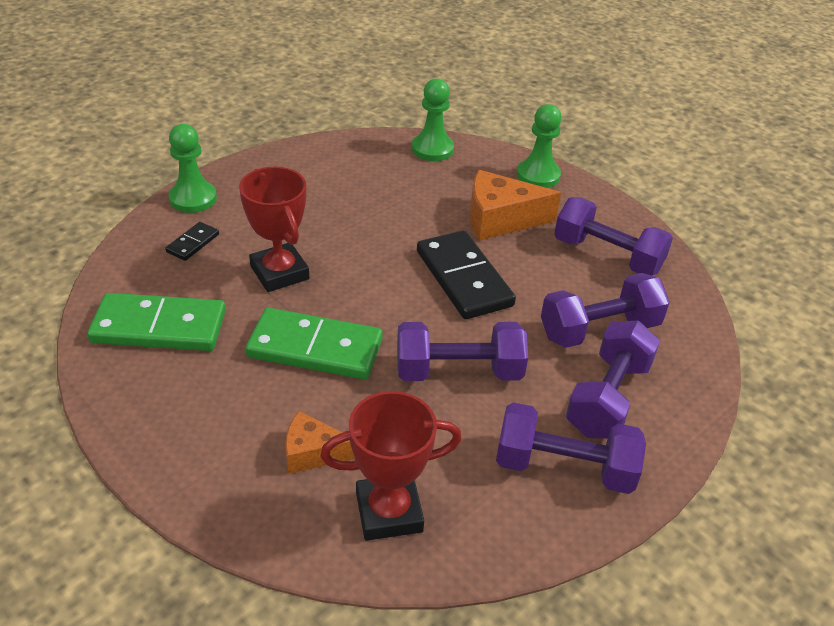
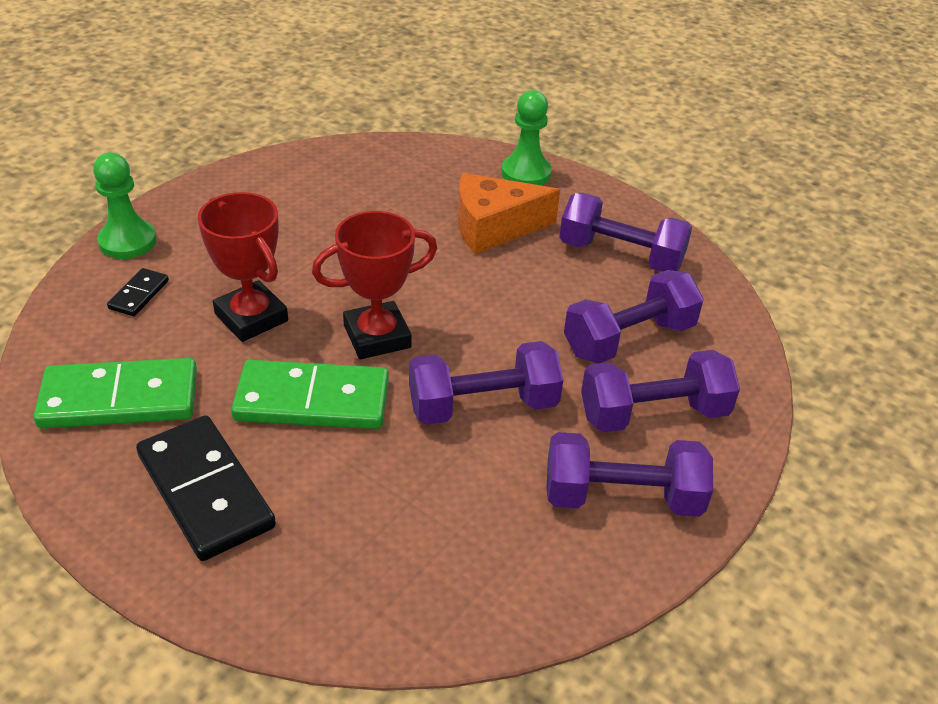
camera: 10 degrees left, 0 degrees up
orange cheese [285,411,355,474] -> none
red trophy [320,391,462,541] -> red trophy moved to [312,211,437,359]
green pawn [412,79,454,161] -> none
black domino [417,230,516,319] -> black domino moved to [136,415,276,561]
purple dumbbell [566,320,660,439] -> purple dumbbell turned 60 degrees clockwise [581,350,740,433]

